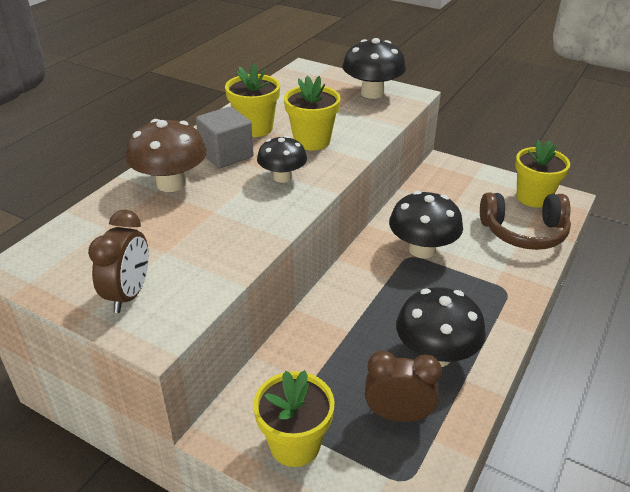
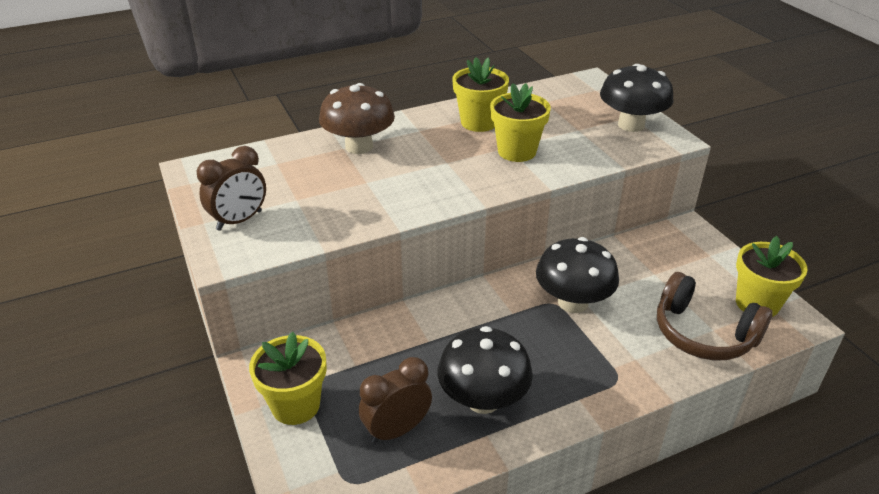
camera: 35 degrees right, 0 degrees up
grey cube [196,106,254,168] -> none
black mushroom [257,136,307,183] -> none
brown clock [365,351,442,422] -> brown clock turned 75 degrees counterclockwise [359,357,432,444]

